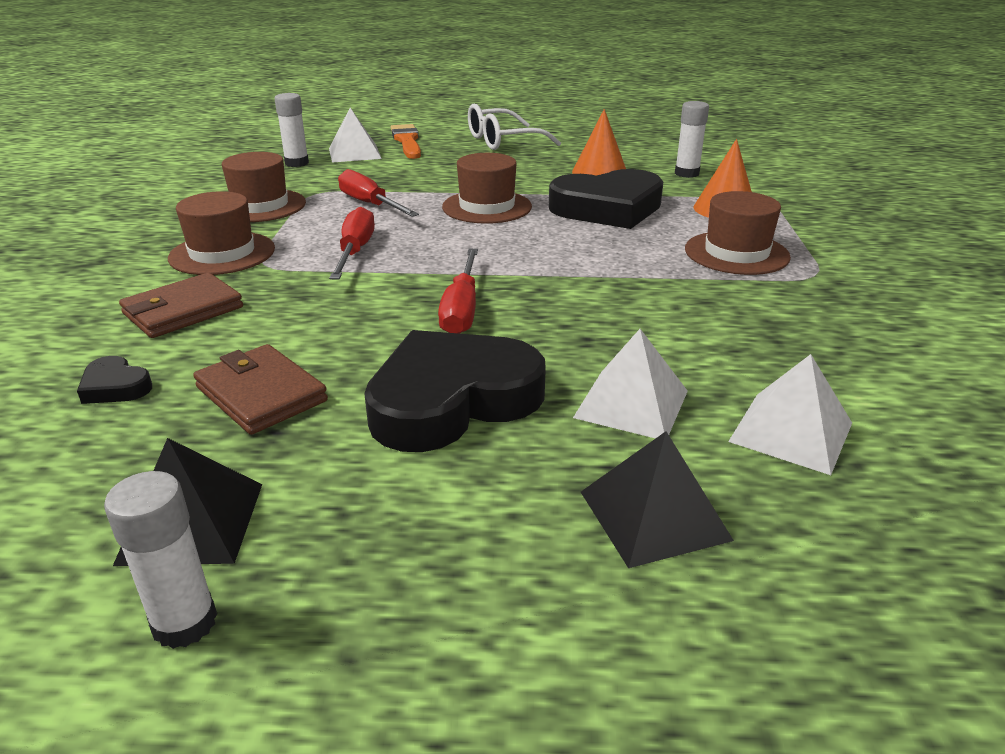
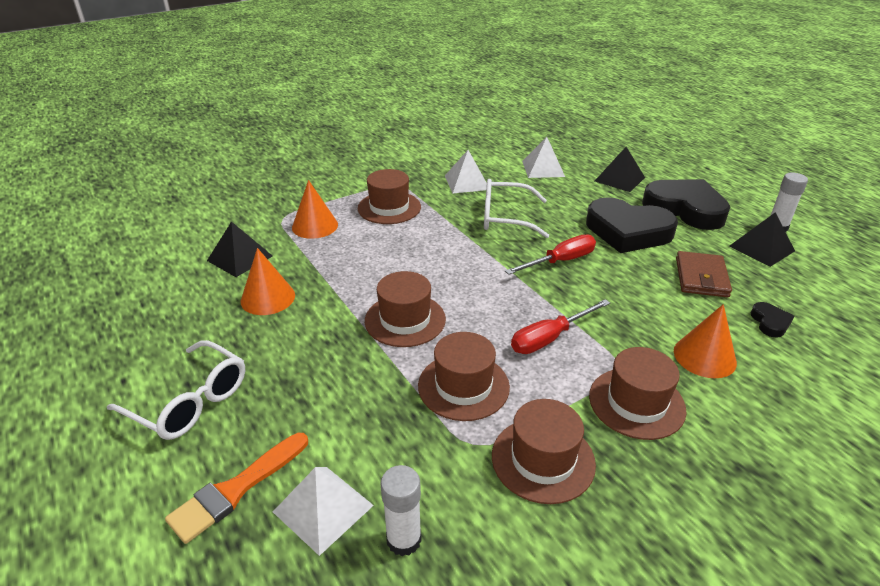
camera: 125 degrees left, 5 degrees up
brown wallet [119,273,243,338] -> orange cone [674,304,737,378]
red screwdriver [338,169,419,217] -> brown hat [418,332,510,421]
black heart [549,169,663,229] -> black heart moved to [642,179,730,230]
white pyramid [573,329,688,439] -> white pyramid moved to [445,150,487,194]
white glue stick [675,101,709,178] -> black pyramid [207,221,272,277]
none -> white glasses [484,179,549,238]

